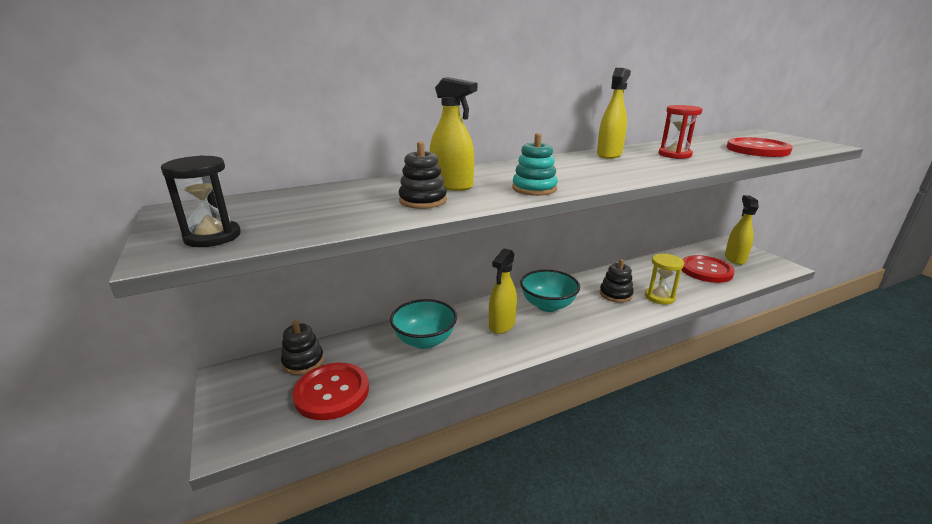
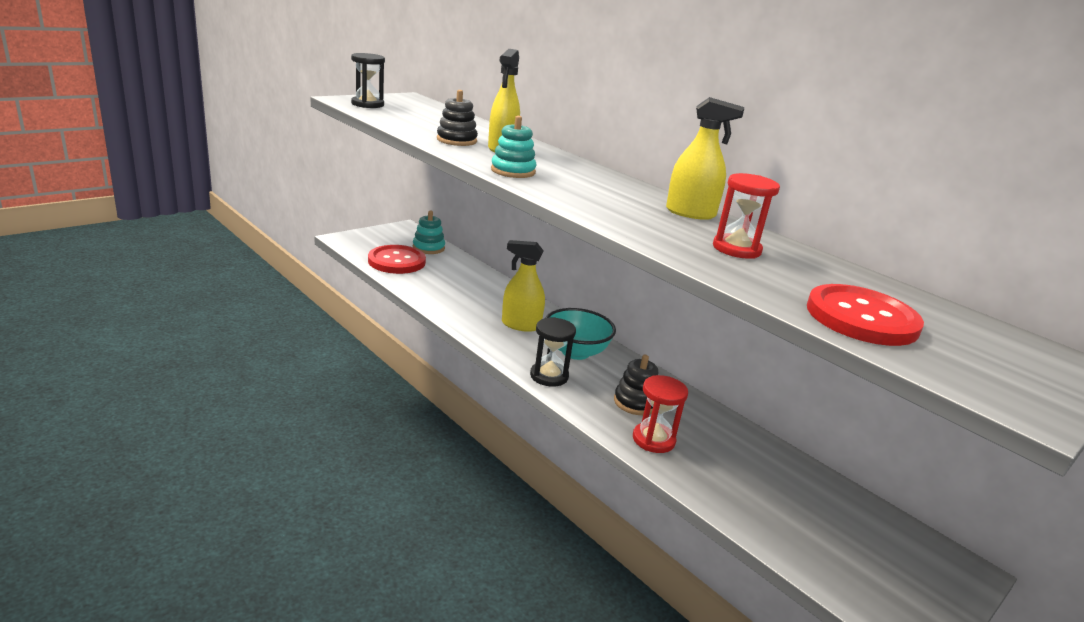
camera: 70 degrees right, 0 degrees up
black stacking toy [281,320,324,375] -> turquoise stacking toy [413,211,445,254]
turquoise bowl [390,299,457,349] -> none
yellow hourglass [645,254,684,305] -> red hourglass [633,375,688,453]
red button [682,255,735,283] -> none
yellow spray bottle [725,195,758,265] -> none
none -> black hourglass [530,317,576,387]

